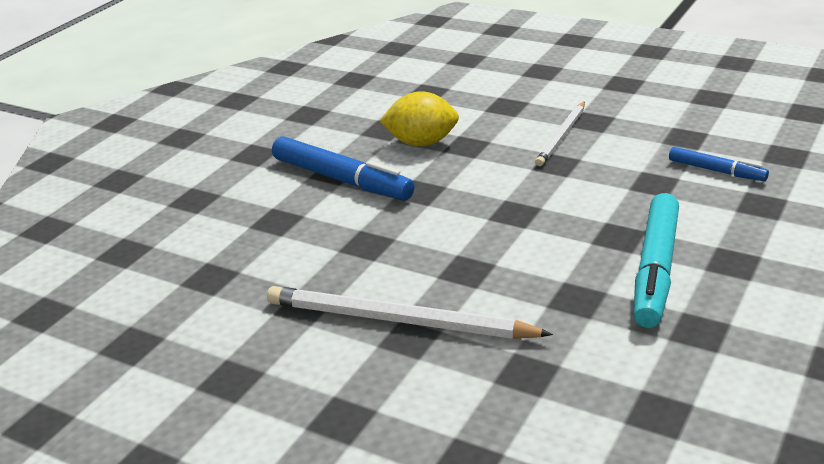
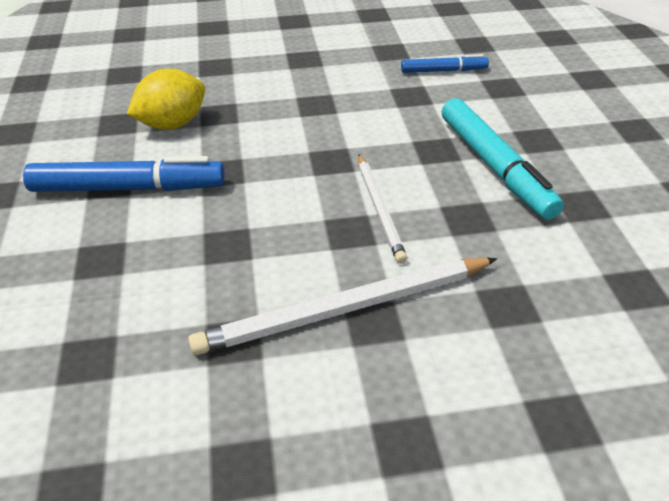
camera: 40 degrees left, 10 degrees up
white pencil [535,102,585,166] -> white pencil moved to [358,155,407,264]

